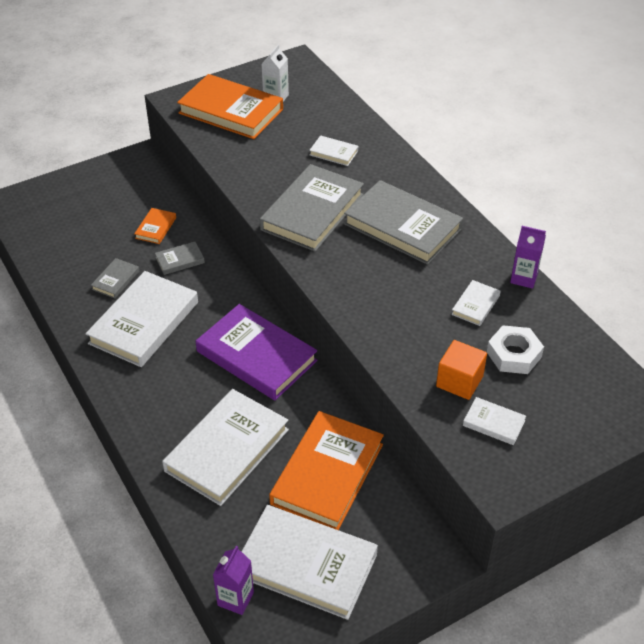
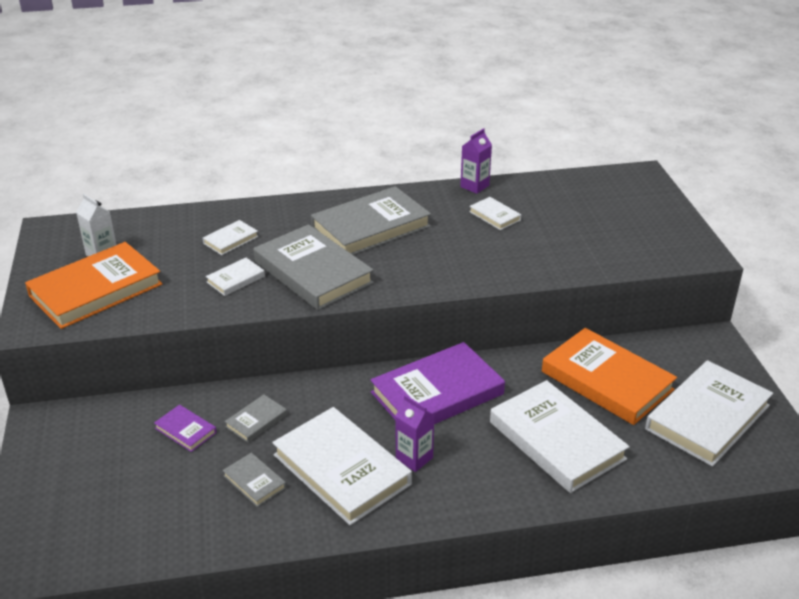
camera: 70 degrees left, 10 degrees down
orange book [134,208,176,244] -> purple book [154,405,217,452]
grey book [155,242,205,275] -> grey book turned 45 degrees clockwise [225,395,287,443]
purple carton [213,545,254,615] -> purple carton moved to [396,395,434,472]
orange cube [436,340,487,400] -> none
white book [463,397,526,445] -> white book moved to [206,258,265,296]
white nut [487,325,544,374] -> none

